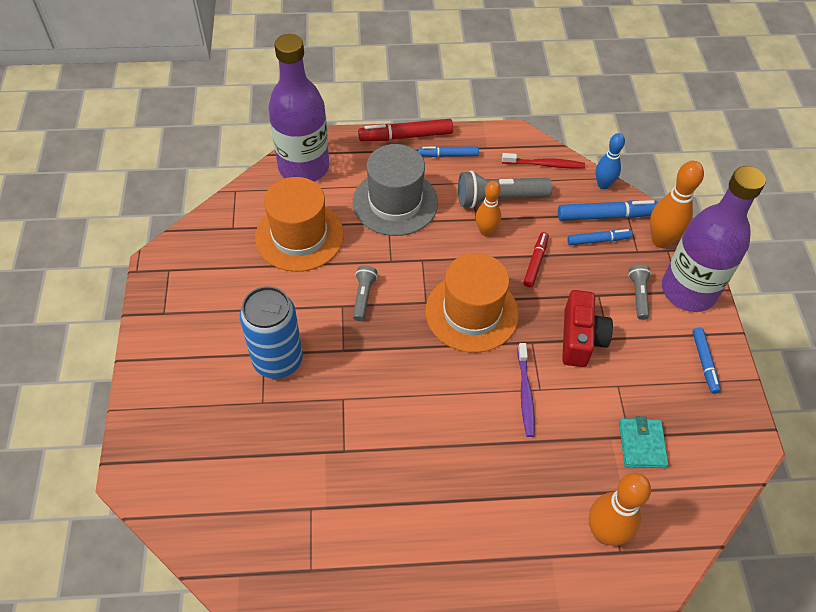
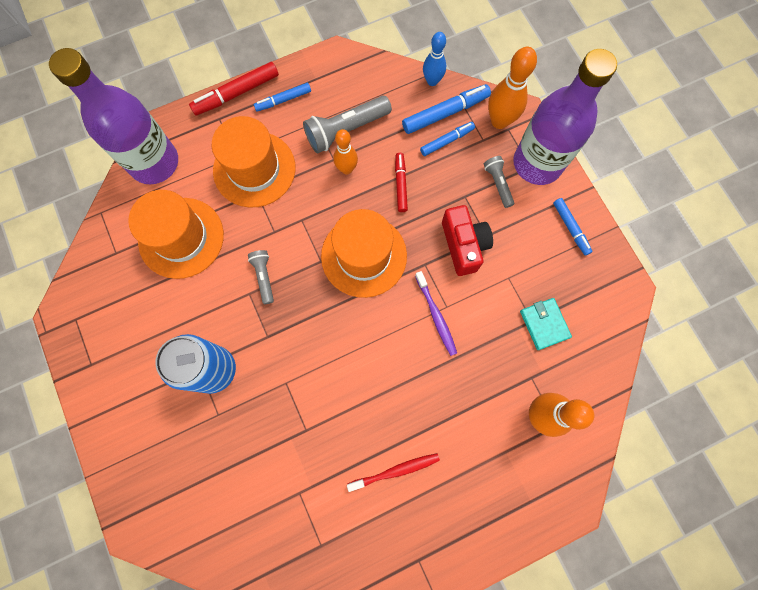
camera: 20 degrees left, 20 degrees up
grey hat [353,144,438,236] -> orange hat [212,116,295,207]
red toothbrush [502,153,585,168] -> red toothbrush moved to [347,453,440,492]

